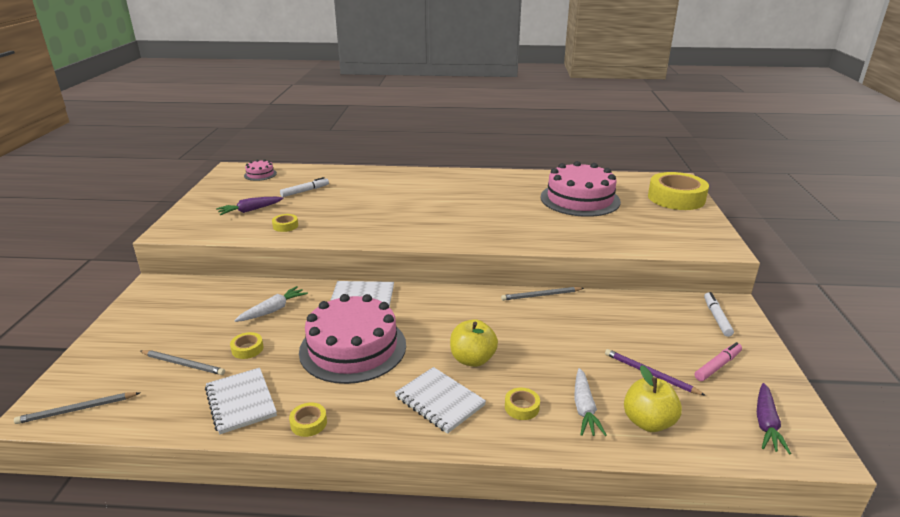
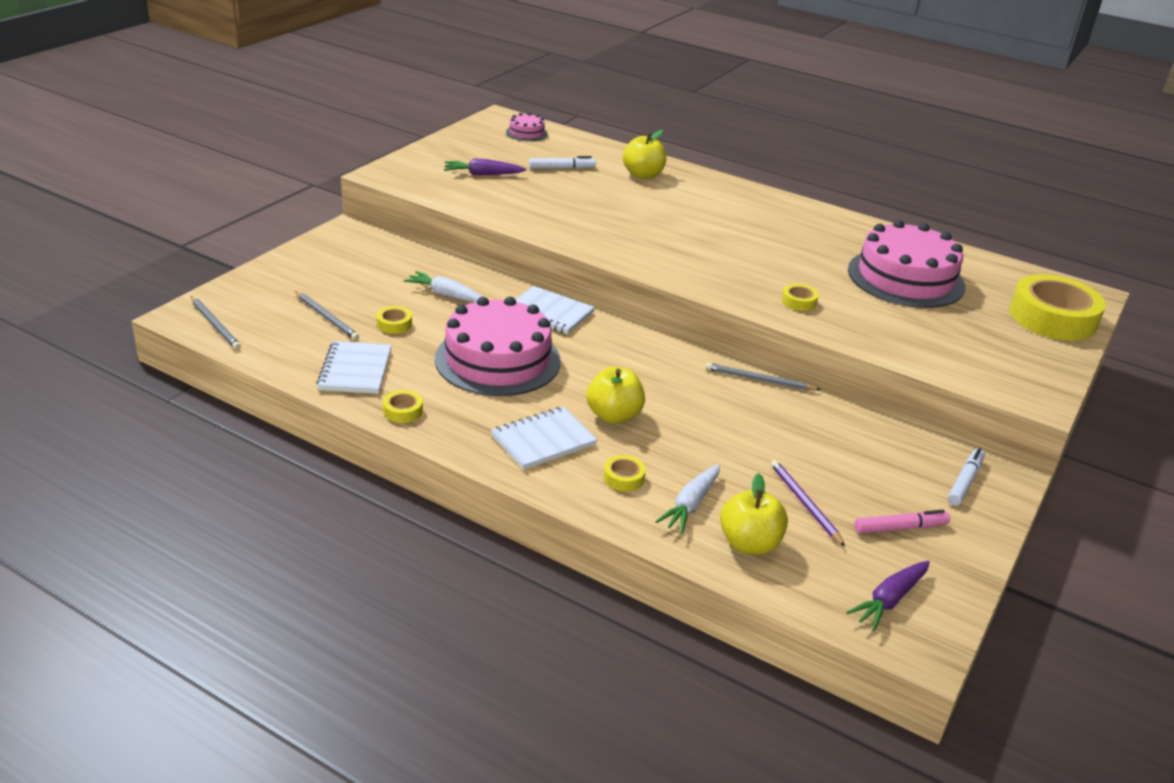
camera: 25 degrees right, 5 degrees up
grey pencil [14,392,140,424] -> grey pencil turned 135 degrees counterclockwise [191,296,241,350]
white carrot [234,286,308,322] -> white carrot turned 135 degrees counterclockwise [404,271,483,302]
yellow tape [272,214,298,232] -> yellow tape moved to [782,284,819,311]
white notebook [395,367,486,434] -> white notebook turned 75 degrees clockwise [491,407,598,470]
none -> yellow apple [623,130,666,179]

